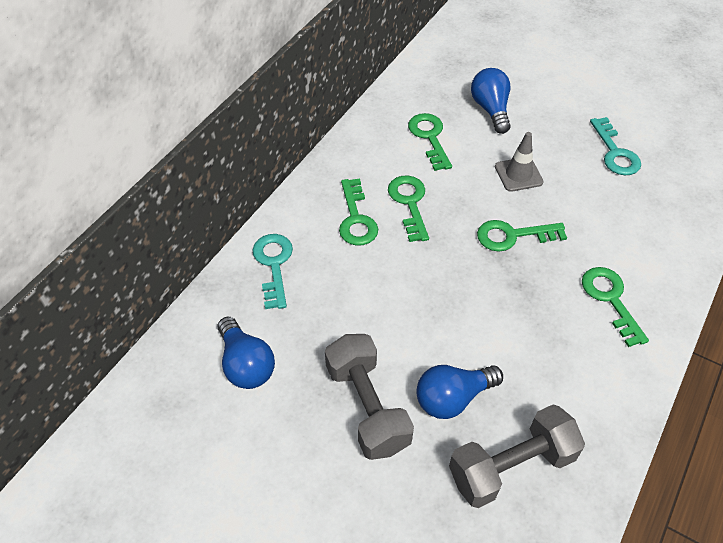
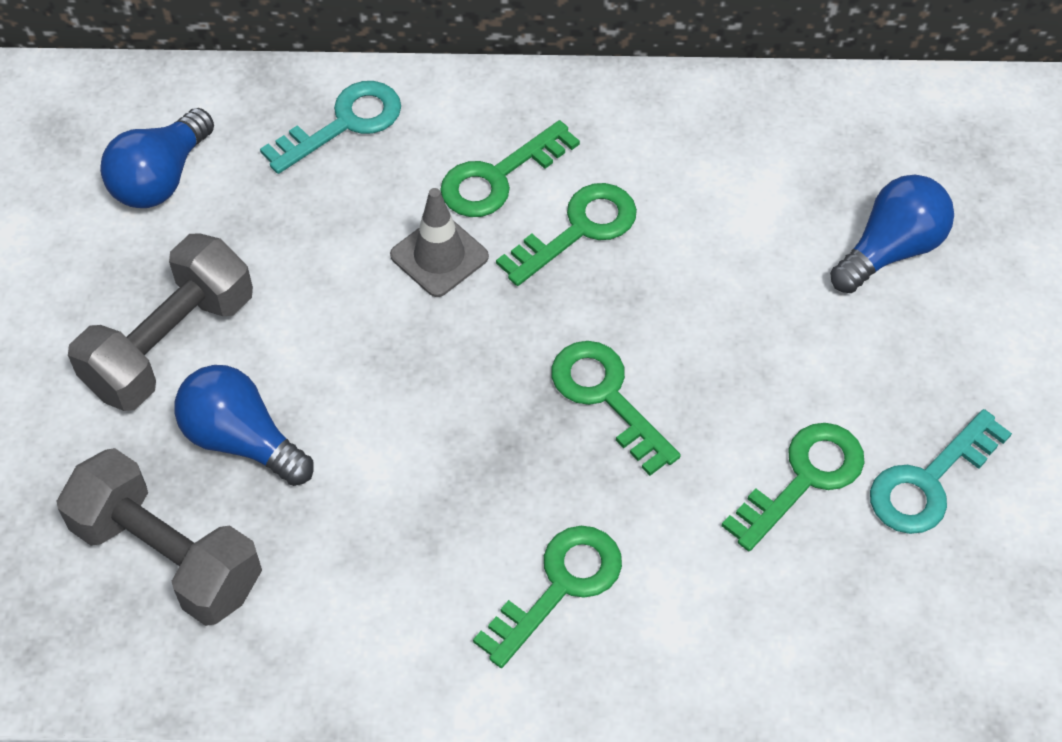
camera: 60 degrees right, 5 degrees up
green key [408,113,452,171] -> green key moved to [722,423,864,551]
grey traffic cone [495,132,544,192] -> grey traffic cone moved to [390,188,489,297]

